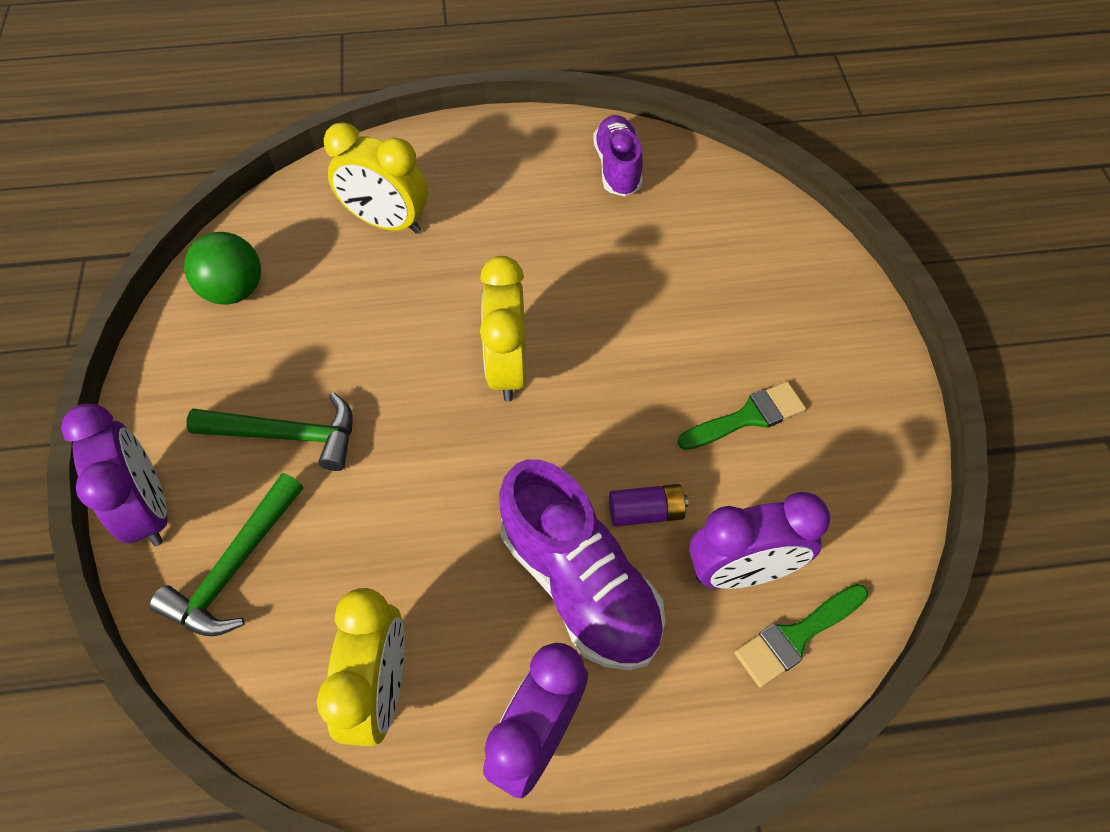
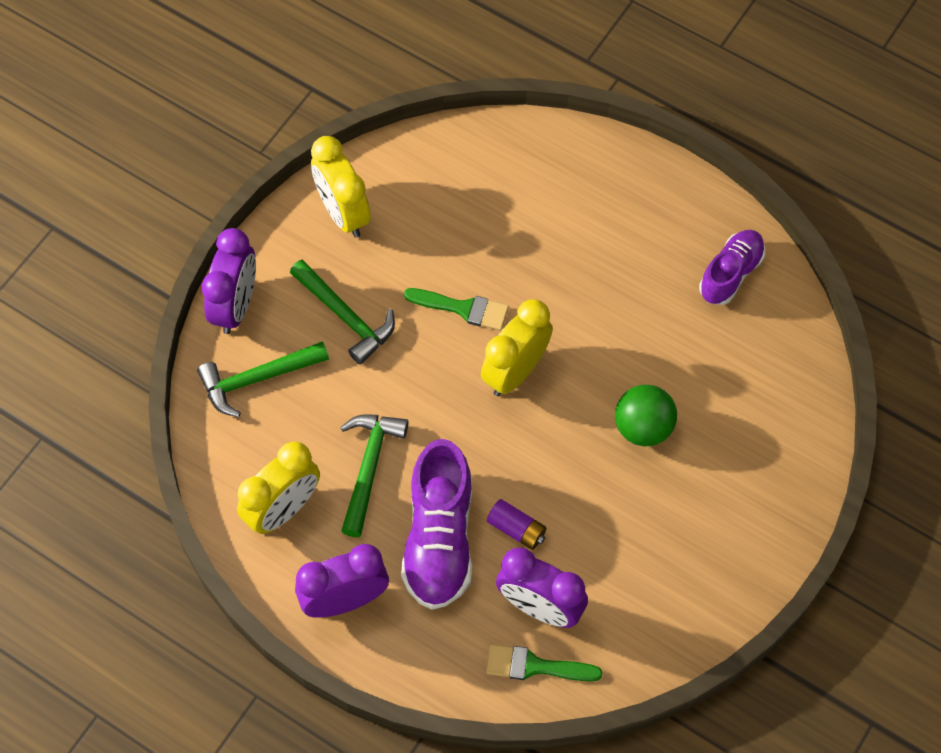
camera: 40 degrees right, 5 degrees up
green ball [184,232,261,305] -> green ball moved to [615,385,677,446]
yellow clock [324,122,428,233] -> yellow clock moved to [311,136,371,238]
green brush [677,381,806,450] -> green brush moved to [404,288,509,331]
none -> green hammer [340,414,408,537]

